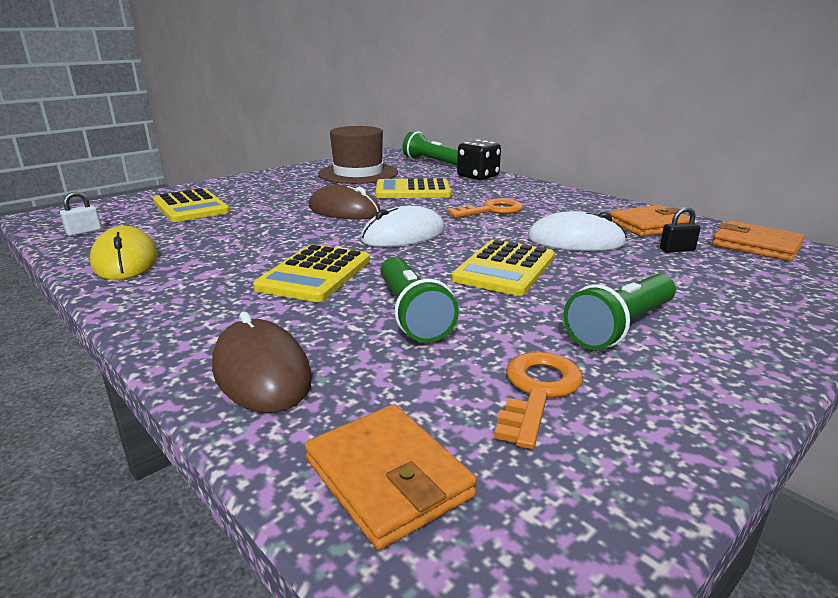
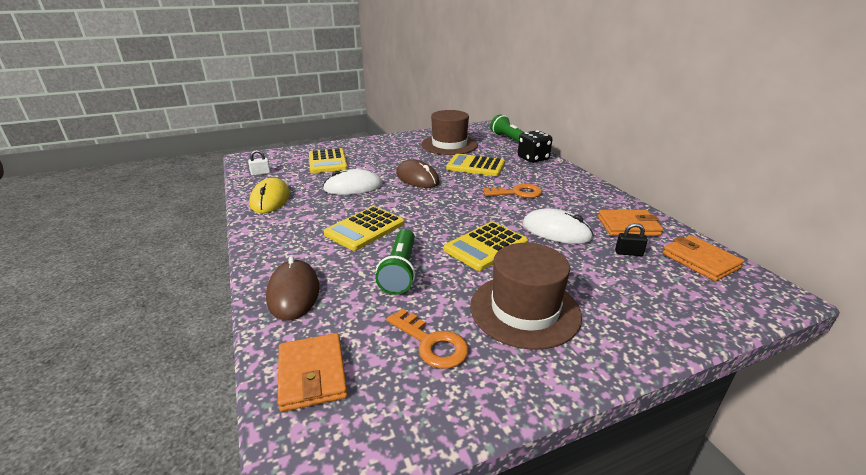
camera: 20 degrees right, 5 degrees up
white mouse [361,206,445,247] -> white mouse moved to [323,169,383,195]
orange key [494,352,583,449] -> orange key turned 90 degrees clockwise [387,309,469,369]
green flashlight [563,274,676,350] -> brown hat [470,243,582,350]

